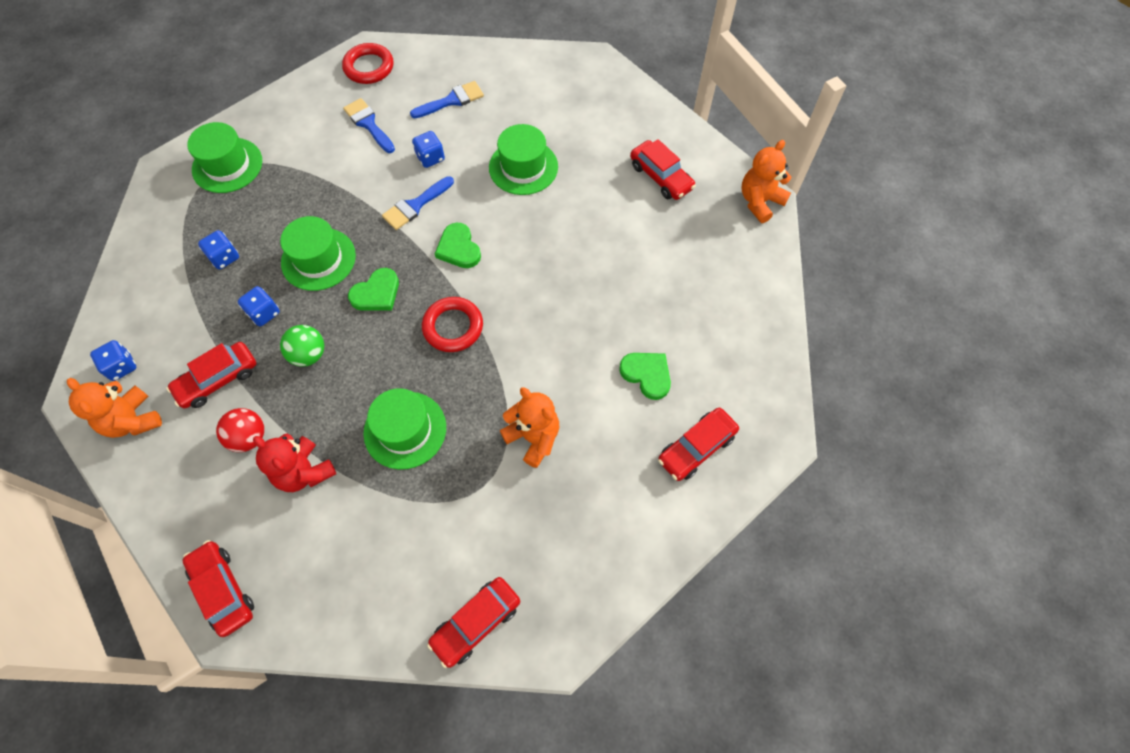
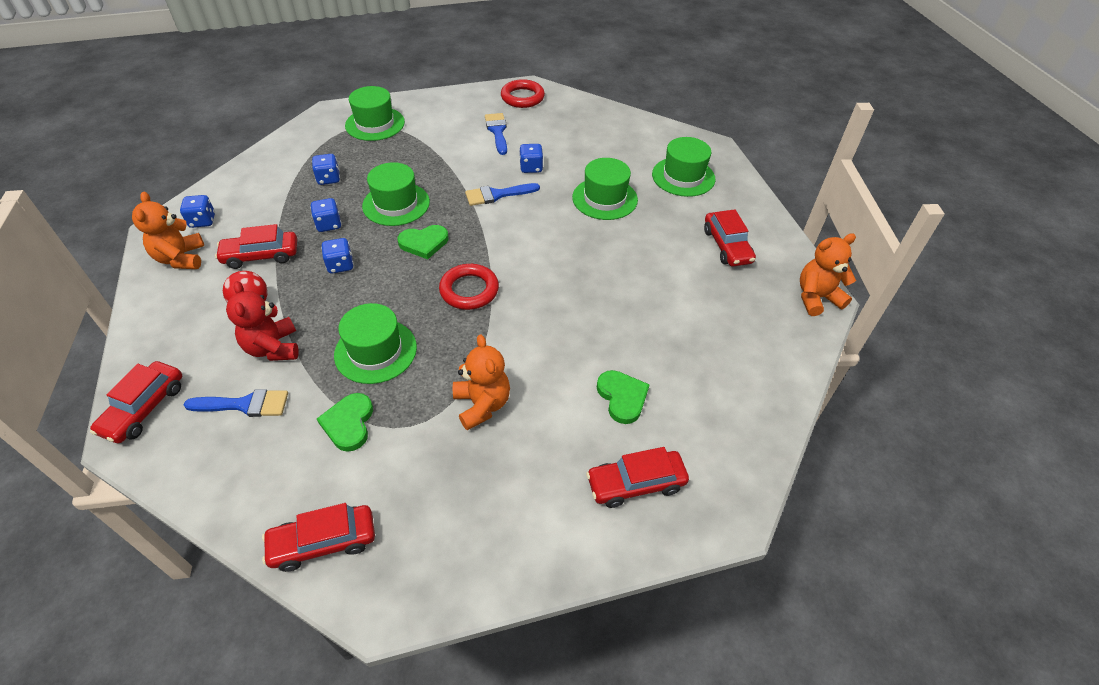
camera: 25 degrees right, 15 degrees down
red car [182,540,254,637] -> red car turned 150 degrees counterclockwise [90,361,182,443]
green ball [280,325,324,367] -> blue dice [321,238,354,274]
blue brush [410,81,484,118] -> blue brush moved to [184,389,288,417]
green heart [435,222,481,268] -> green heart moved to [317,393,373,452]
none -> green hat [652,137,716,197]

